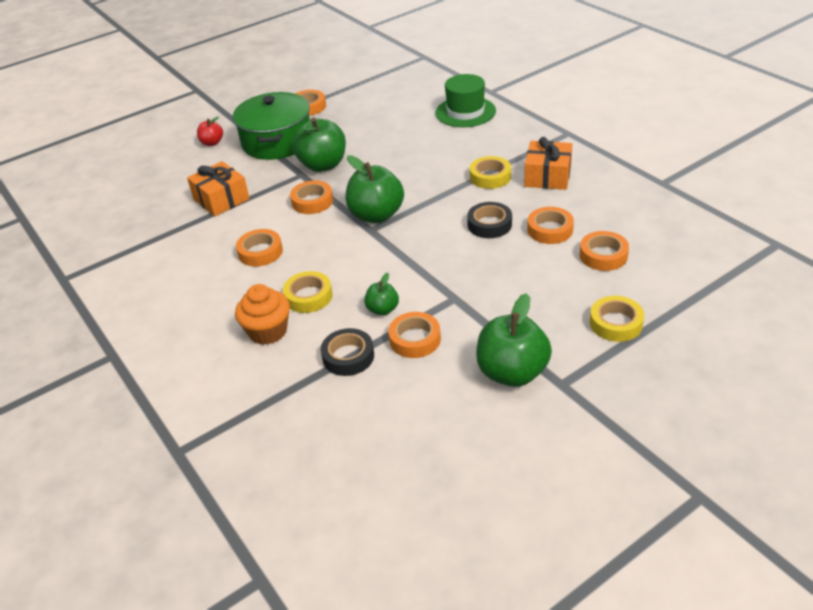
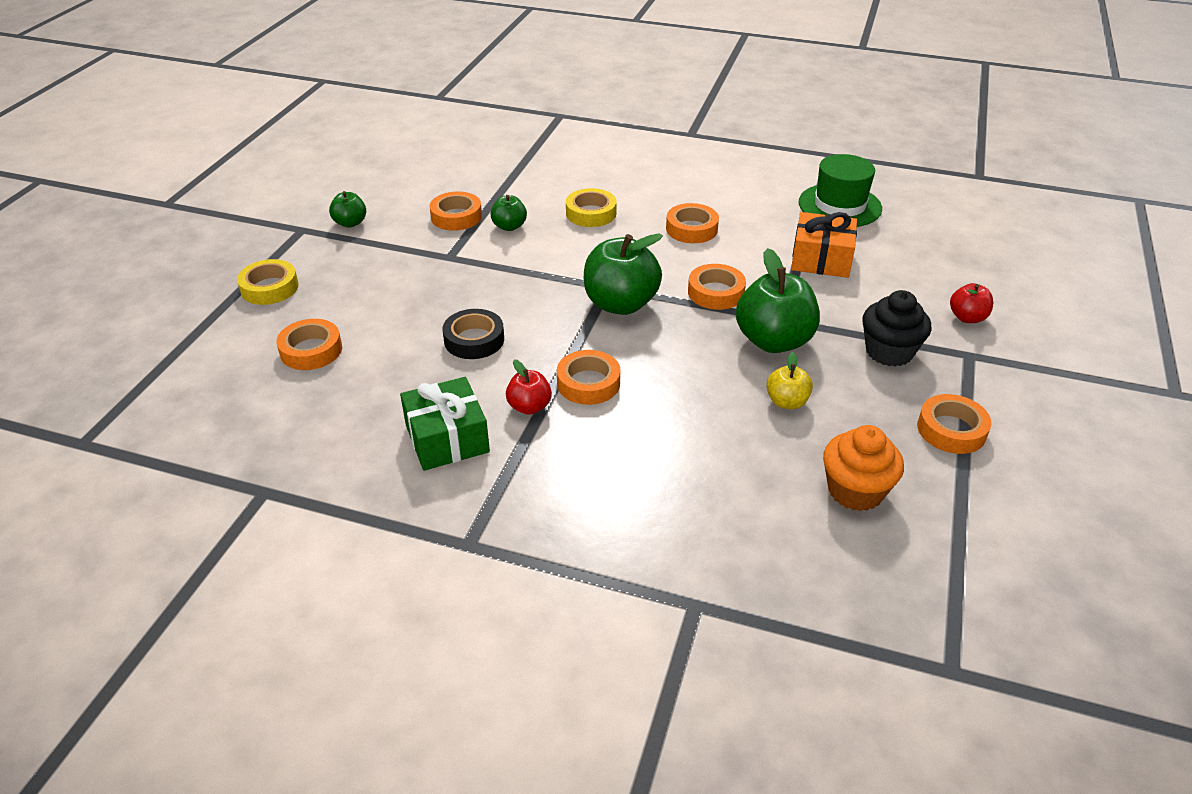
camera: 140 degrees right, 0 degrees up
green pot [233,92,310,160] -> black cupcake [862,290,931,367]
orange cupcake [235,284,290,345] -> orange cupcake moved to [823,425,904,511]
black tape [321,328,374,376] -> none
green hat [436,74,496,127] -> green hat moved to [799,154,882,227]
yellow tape [470,156,511,189] -> red apple [506,359,552,415]
green apple [476,293,552,387] -> green apple [329,191,366,228], size x0.52
orange gift [524,137,572,190] -> green gift [400,377,490,471]
orange tape [527,207,574,244] -> orange tape moved to [557,350,620,405]
none -> yellow apple [766,352,813,409]

